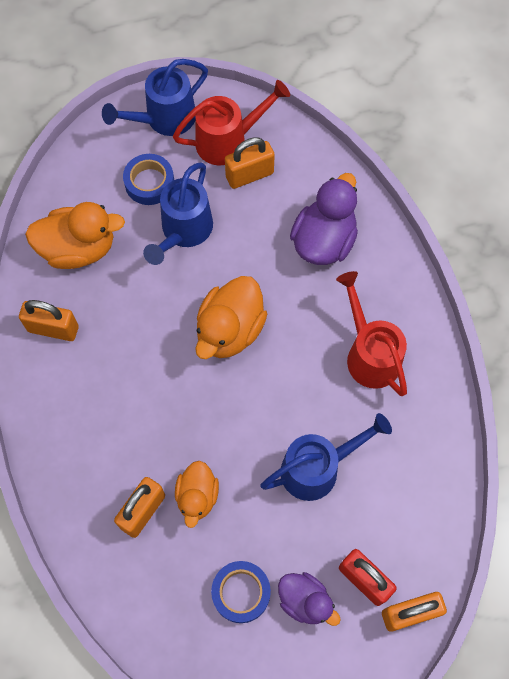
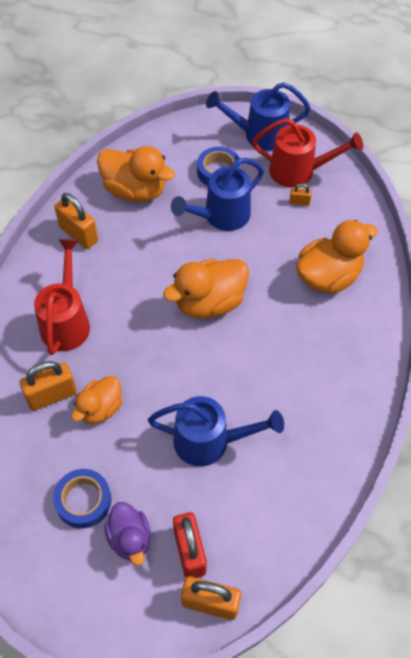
camera: 30 degrees right, 10 degrees down
orange padlock [225,137,275,189] -> orange padlock [289,184,312,206], size x0.49
purple duck [290,173,358,265] -> orange duck [296,220,378,294]
red watering can [336,271,407,396] -> red watering can moved to [34,239,90,355]

